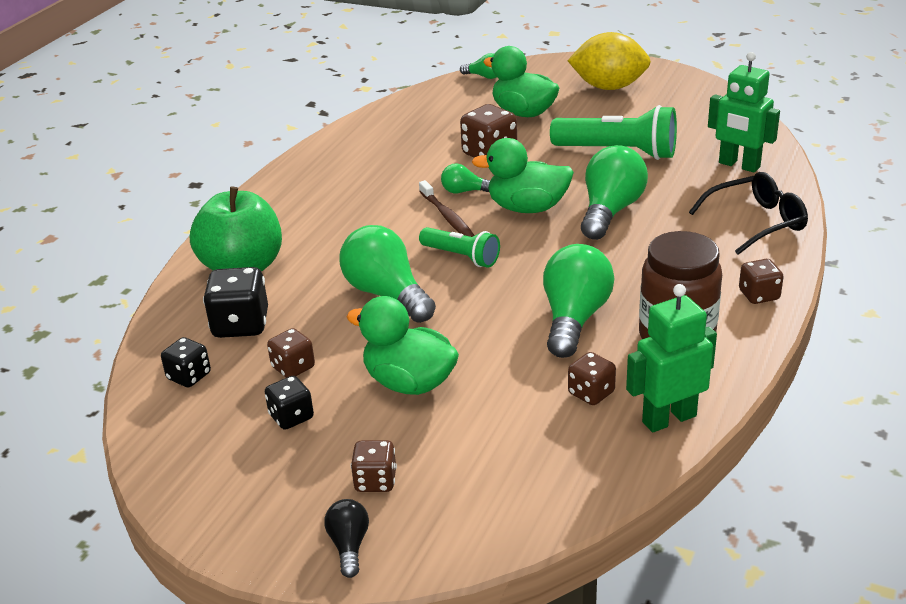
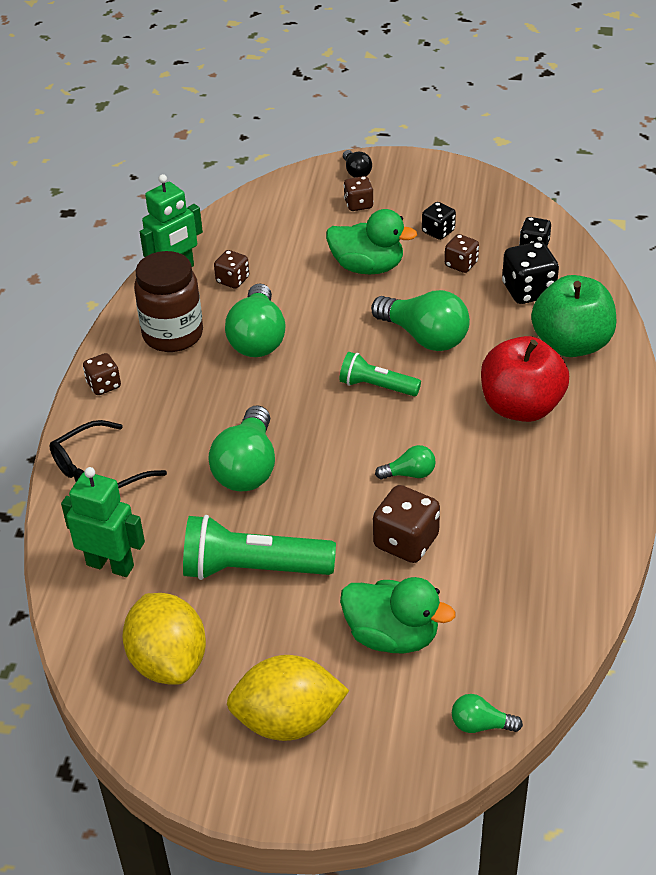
camera: 165 degrees right, 10 degrees up
brown toothbrush [419,180,475,237] -> none
green duck [471,138,574,213] -> none
none -> yellow lemon [122,593,206,685]
none -> red apple [481,336,569,422]

